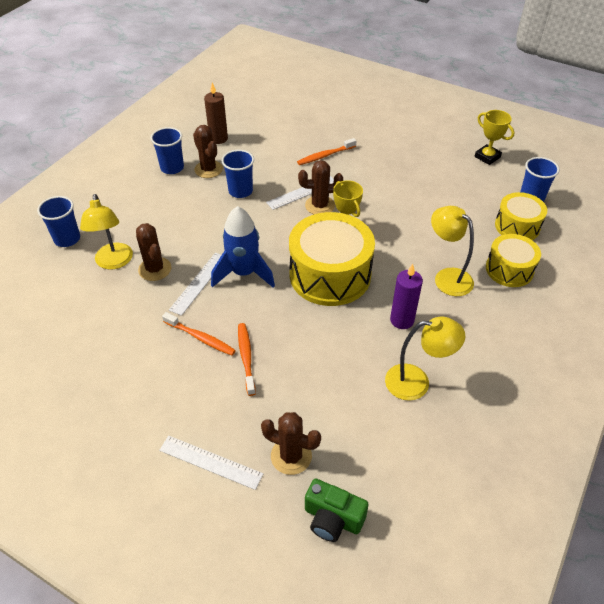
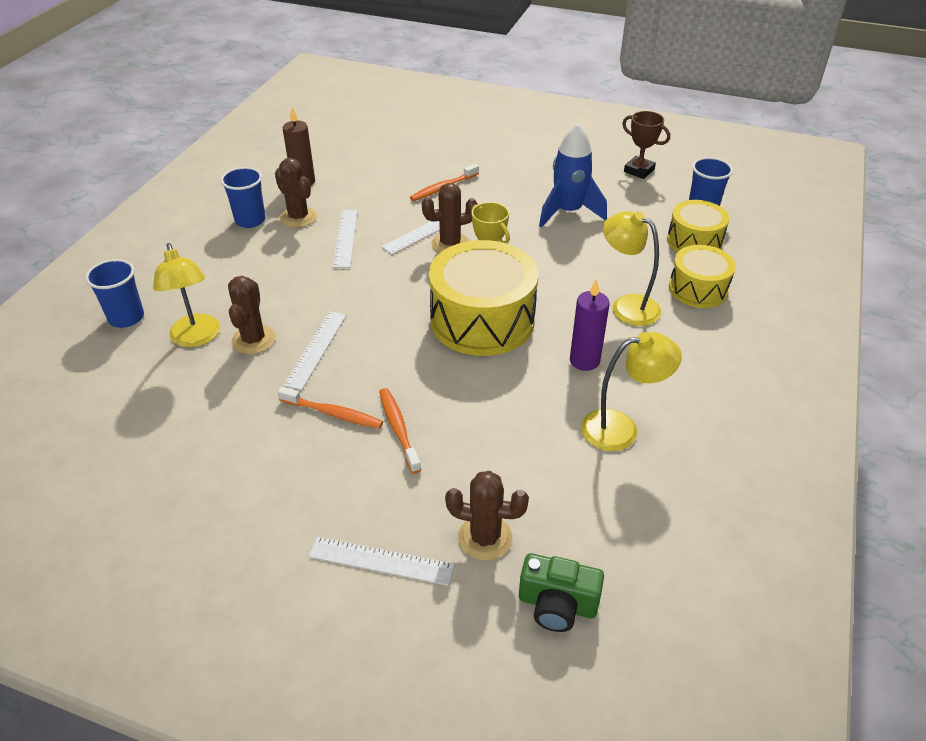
camera: 10 degrees left, 5 degrees down
brown cactus [136,223,171,281] -> brown cactus turned 45 degrees clockwise [228,276,276,354]
blue rocket [211,206,275,288] -> blue rocket moved to [539,123,607,227]
blue cup [222,150,254,198] -> white ruler [333,210,358,268]
yellow trophy [475,110,514,165] -> brown trophy [622,111,670,179]

